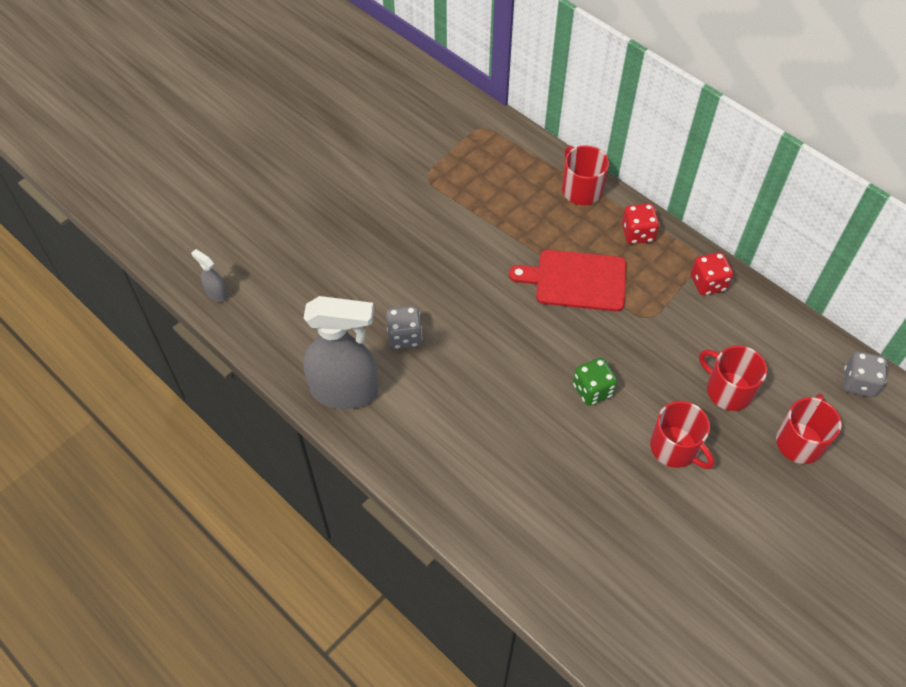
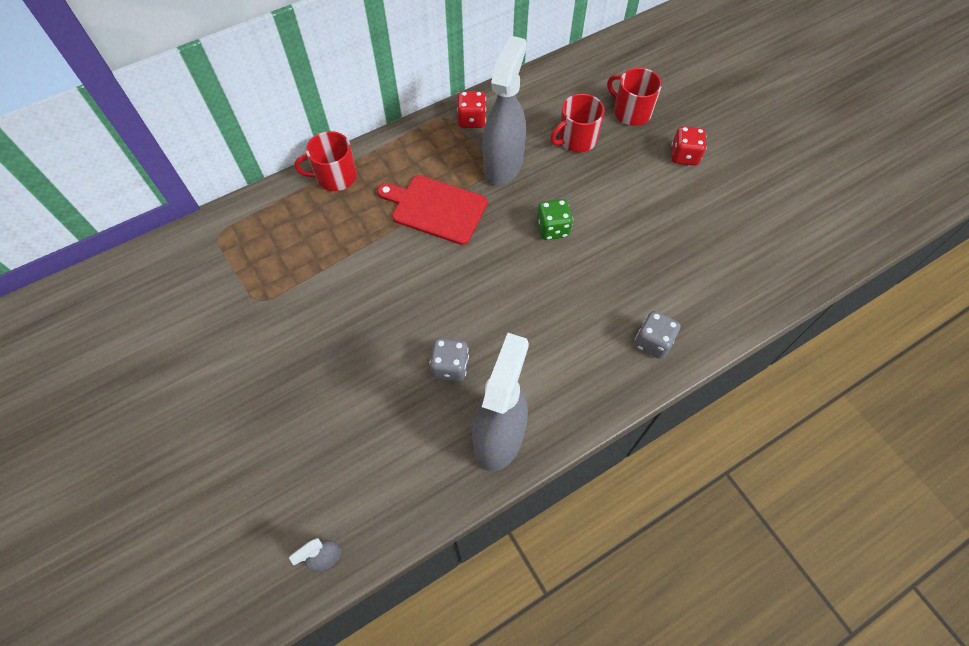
camera: 75 degrees left, 5 degrees up
red cutting board [509,250,626,311] -> red cutting board turned 90 degrees clockwise [377,175,488,245]
red dice [622,203,660,244] -> red dice moved to [671,126,707,166]
red mug [650,401,714,469] -> none
grey dice [844,351,888,397] -> grey dice moved to [635,311,681,359]
none -> grey spray bottle [482,36,527,186]

